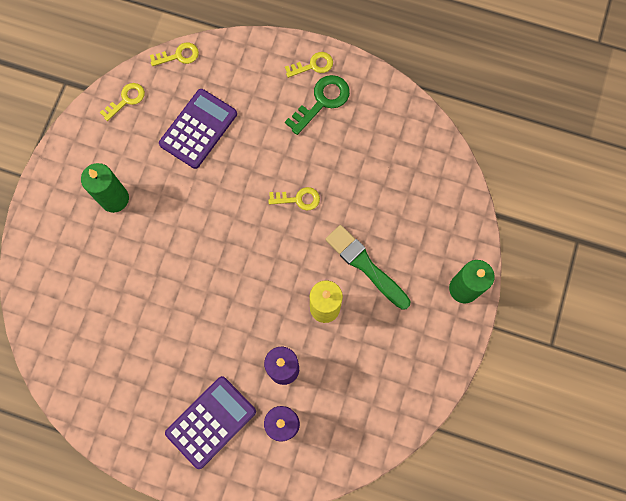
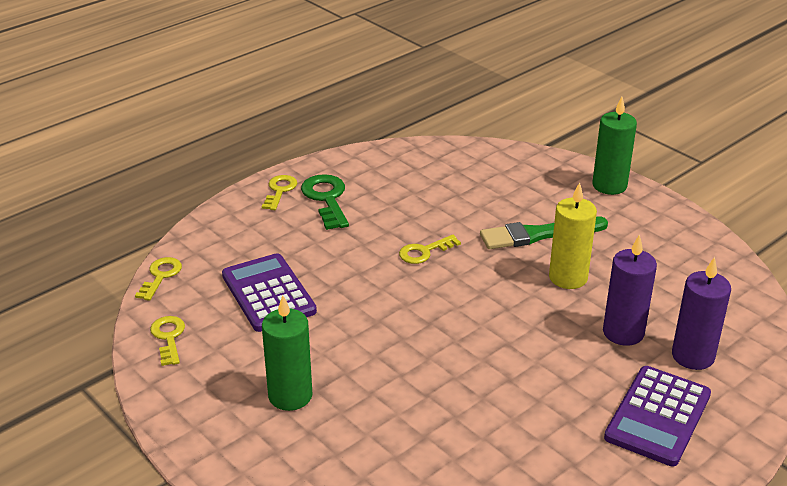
camera: 60 degrees left, 40 degrees down
purple calculator [165,376,256,469] -> purple calculator turned 135 degrees counterclockwise [604,366,711,466]
yellow key [268,187,320,211] -> yellow key turned 150 degrees counterclockwise [399,235,461,264]

